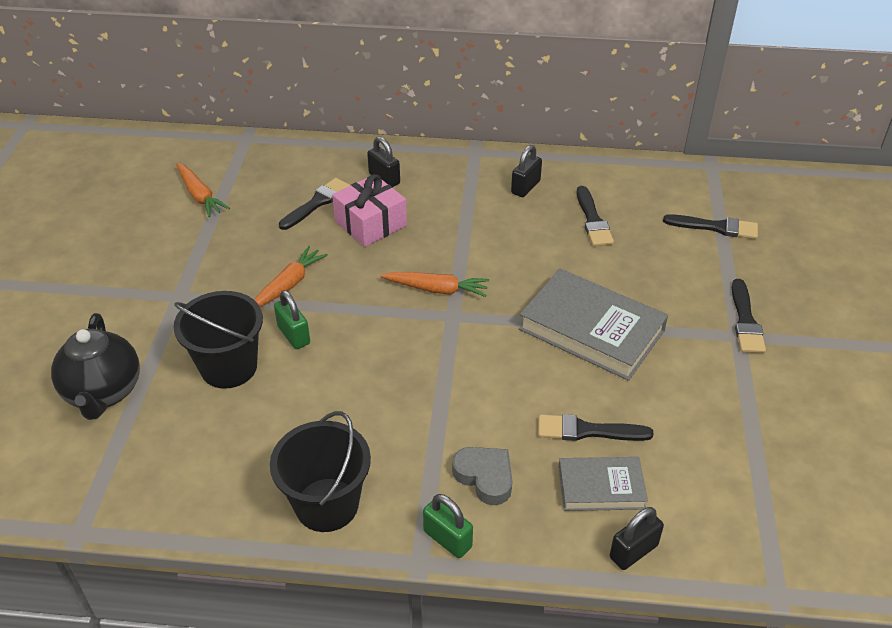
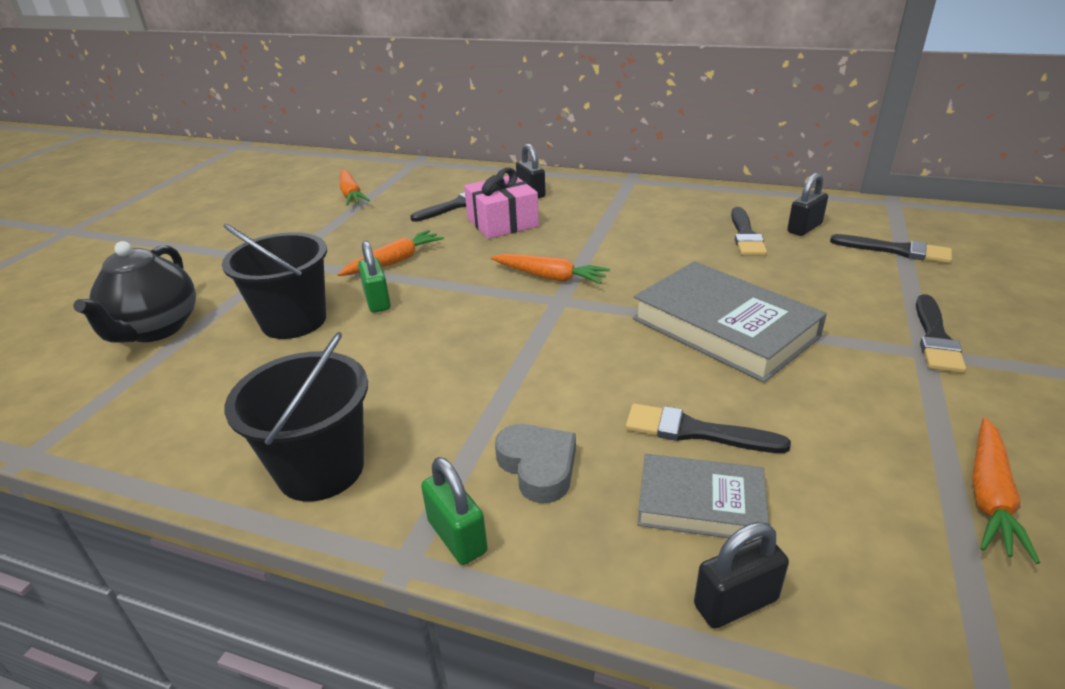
camera: 15 degrees right, 10 degrees down
black padlock [511,145,542,197] -> black padlock moved to [787,173,828,236]
none -> orange carrot [972,417,1040,564]

